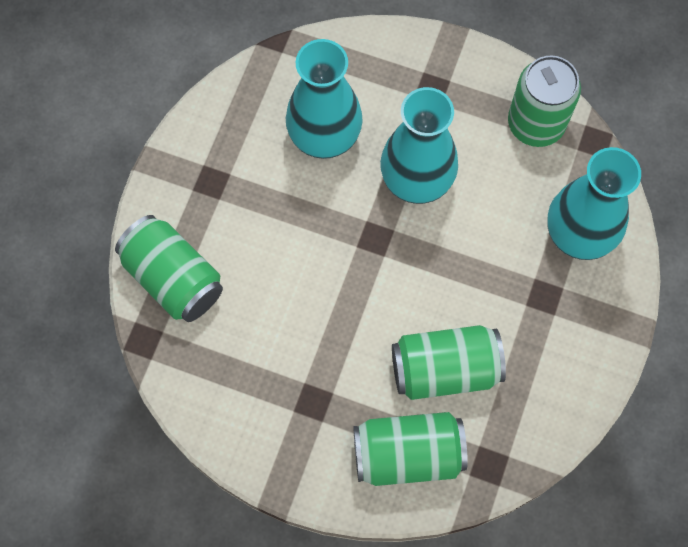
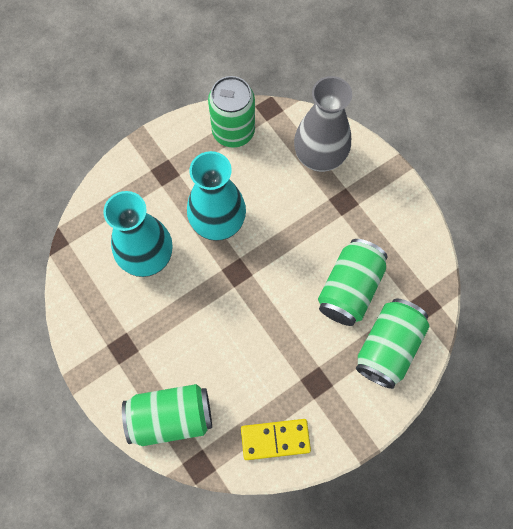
camera: 55 degrees left, 0 degrees up
turquoise vase [547,147,641,260] -> grey vase [294,76,352,172]
none -> yellow domino [241,419,311,460]

